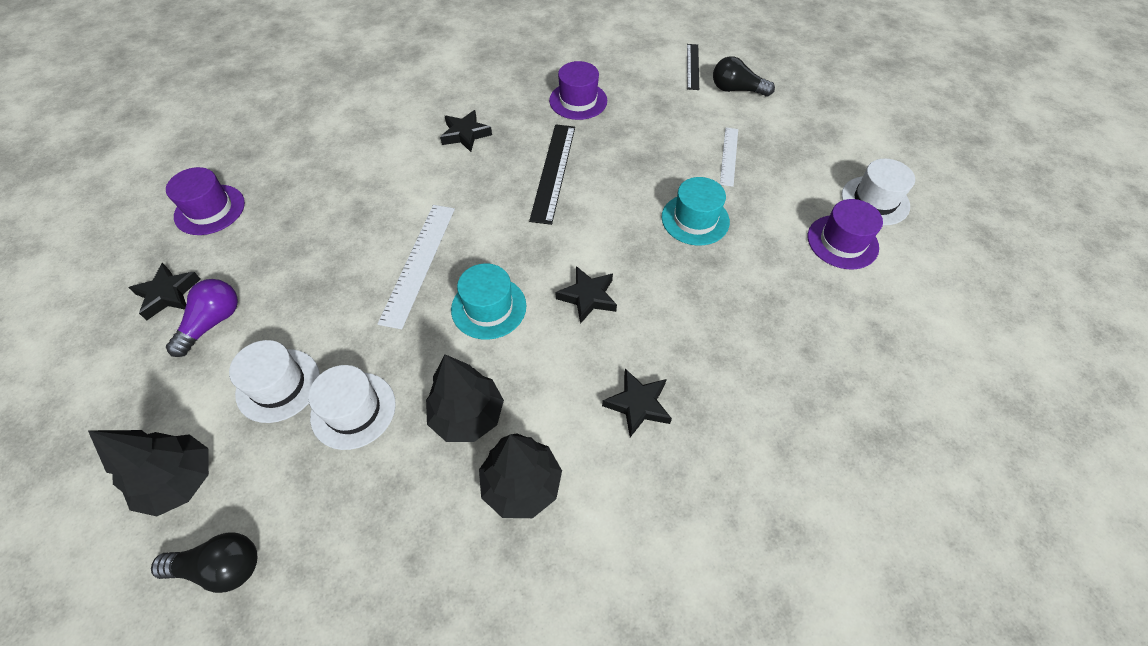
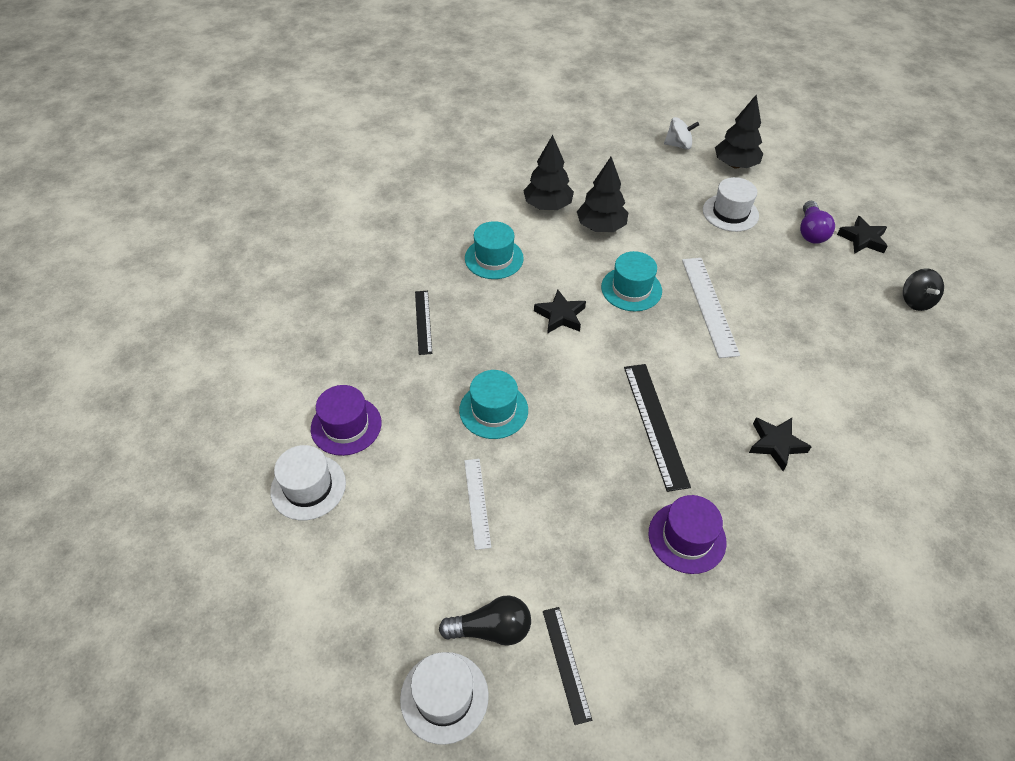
camera: 160 degrees right, 5 degrees down
black light bulb [151,533,257,593] -> white spinning top [664,117,699,150]
purple hat [166,167,245,235] -> black spinning top [903,268,944,311]
white hat [308,365,396,450] -> white hat moved to [400,652,489,745]
black star [602,369,672,437] -> turquoise hat [465,221,524,279]
none -> black ruler [415,291,432,355]

